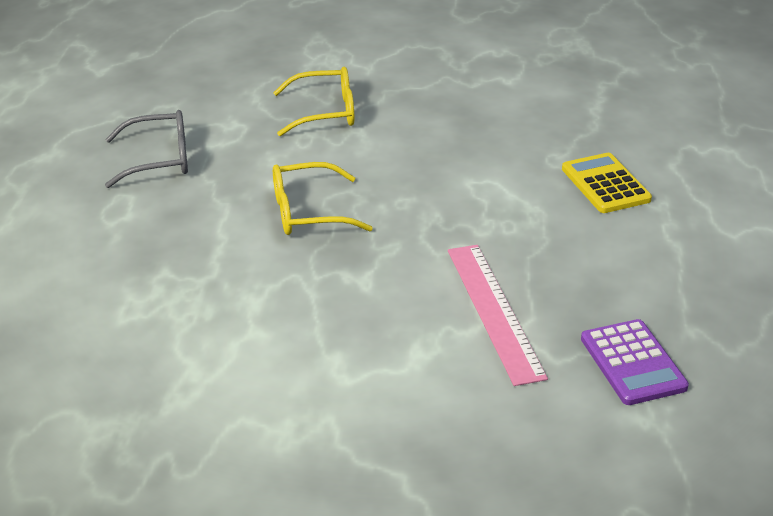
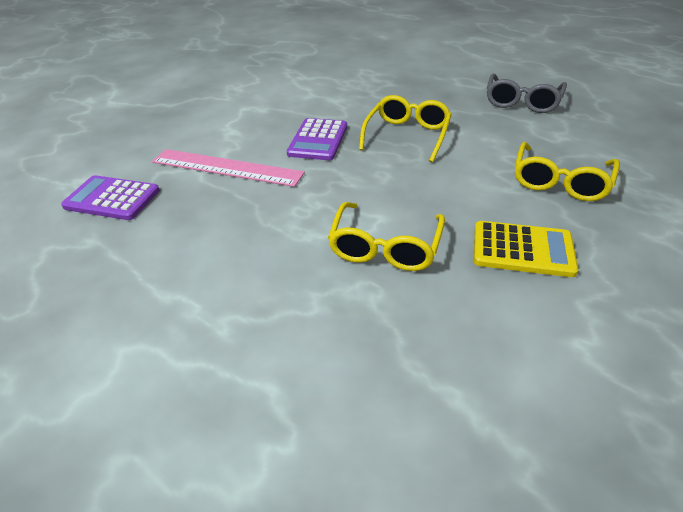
camera: 125 degrees right, 5 degrees up
yellow calculator [562,153,652,213] -> yellow calculator moved to [474,221,579,277]
none -> purple calculator [287,118,347,160]
none -> yellow glasses [328,202,445,271]

